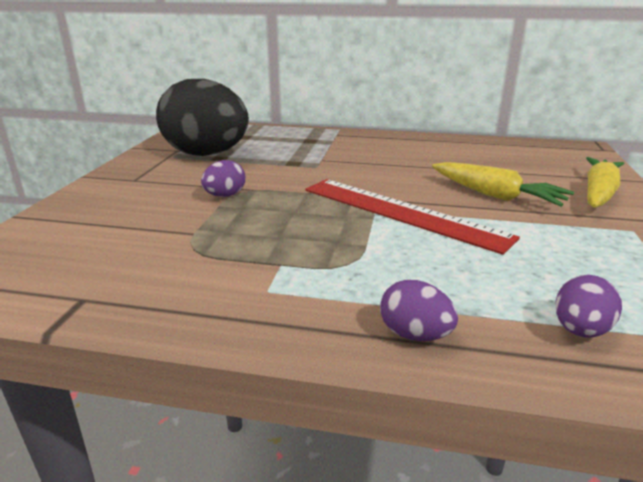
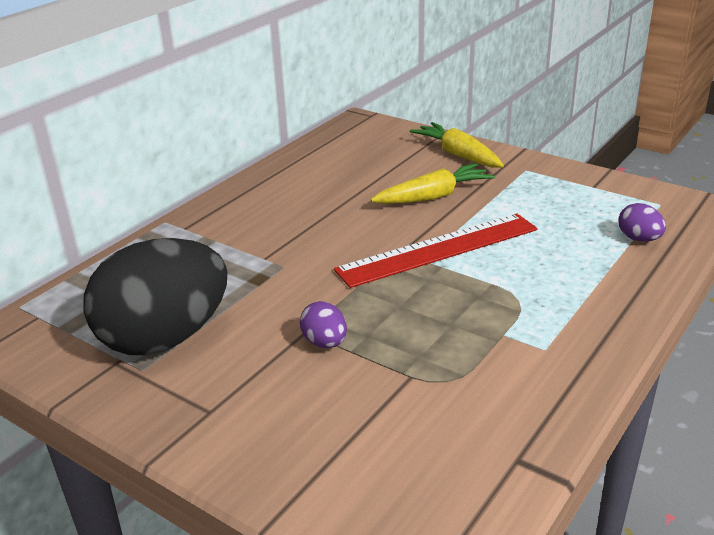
camera: 65 degrees left, 5 degrees up
purple egg [380,280,458,341] -> none

